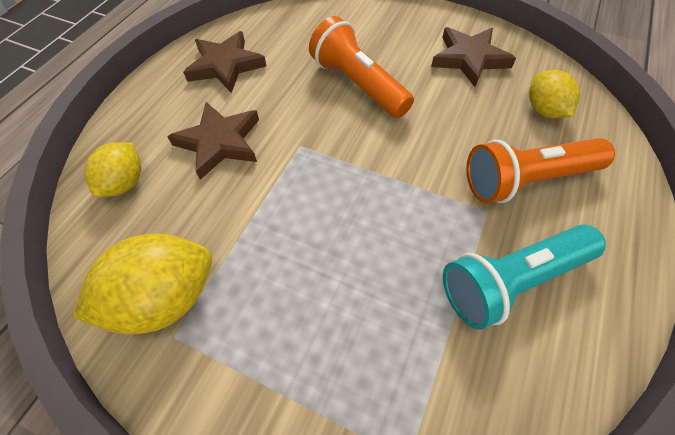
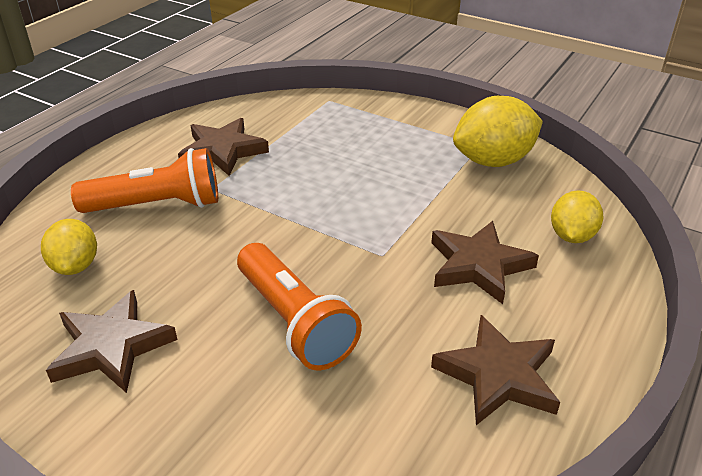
camera: 175 degrees left, 20 degrees down
turquoise flashlight [443,225,606,330] -> brown star [178,118,269,176]

